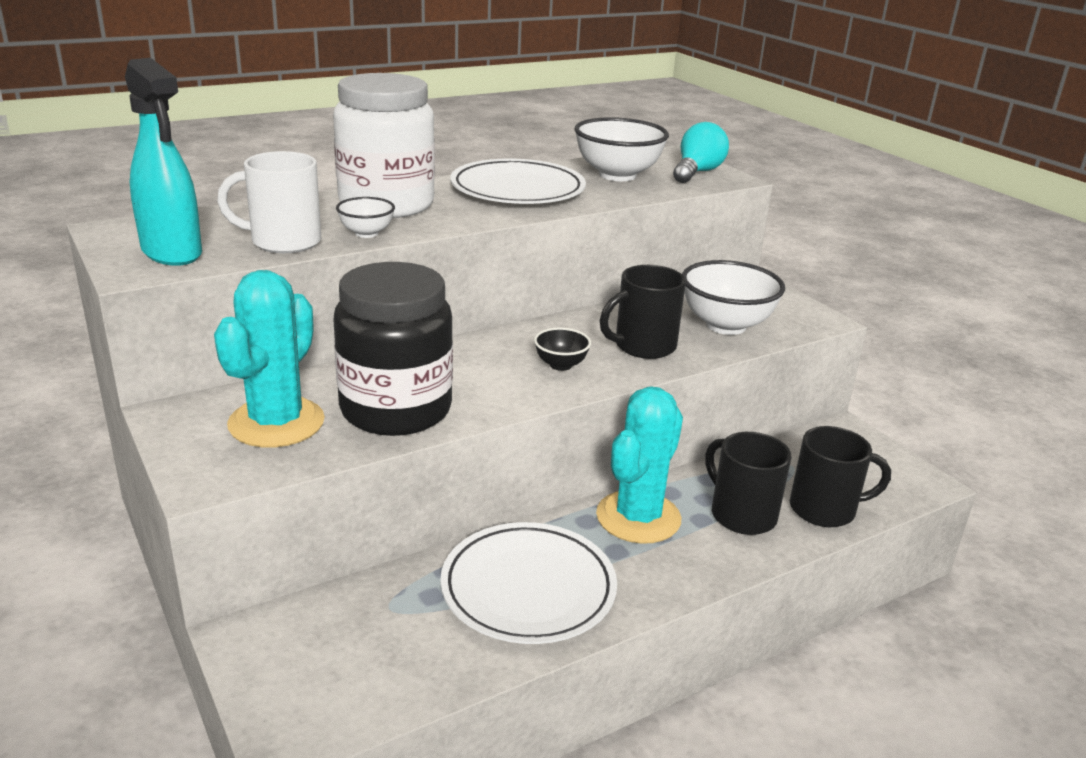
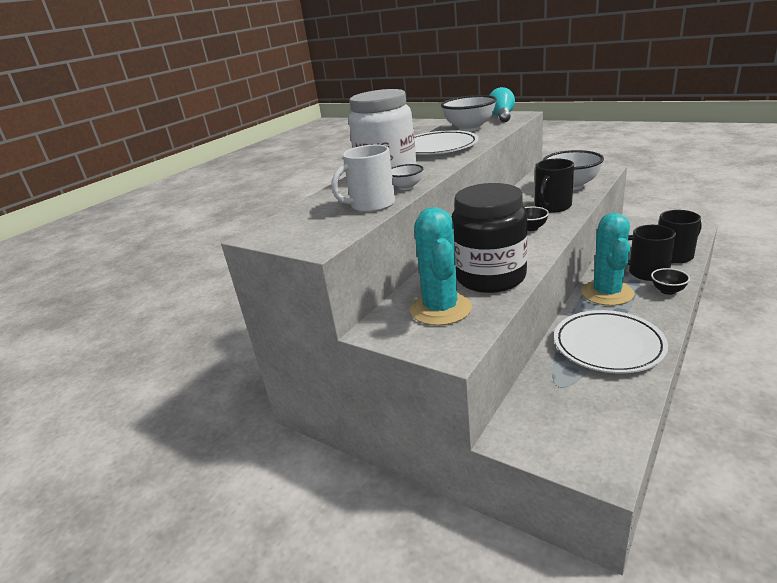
camera: 20 degrees left, 0 degrees up
turquoise spray bottle [125,58,202,266] -> none
none -> black bowl [651,268,690,295]

